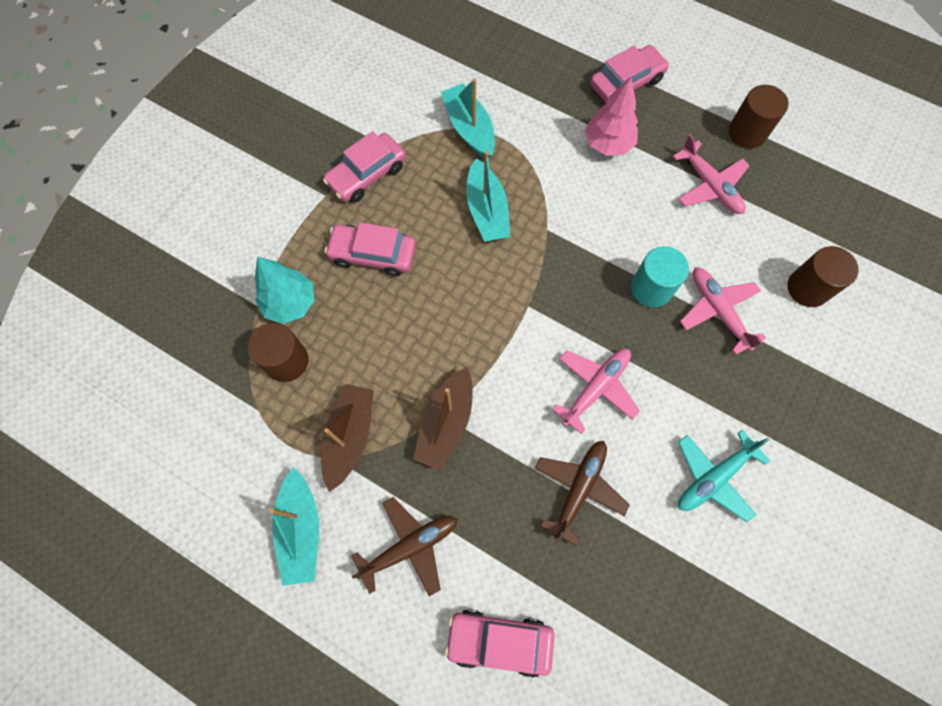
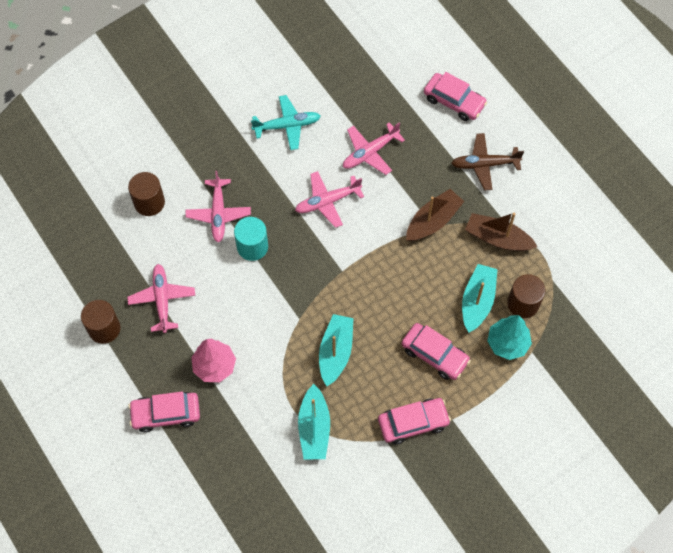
camera: 155 degrees left, 5 degrees down
turquoise boat [270,468,319,586] -> turquoise boat moved to [462,264,498,332]
brown boat [321,384,374,492] -> brown boat turned 75 degrees clockwise [465,213,537,251]
brown plane [535,441,629,546] -> pink plane [343,122,405,175]

